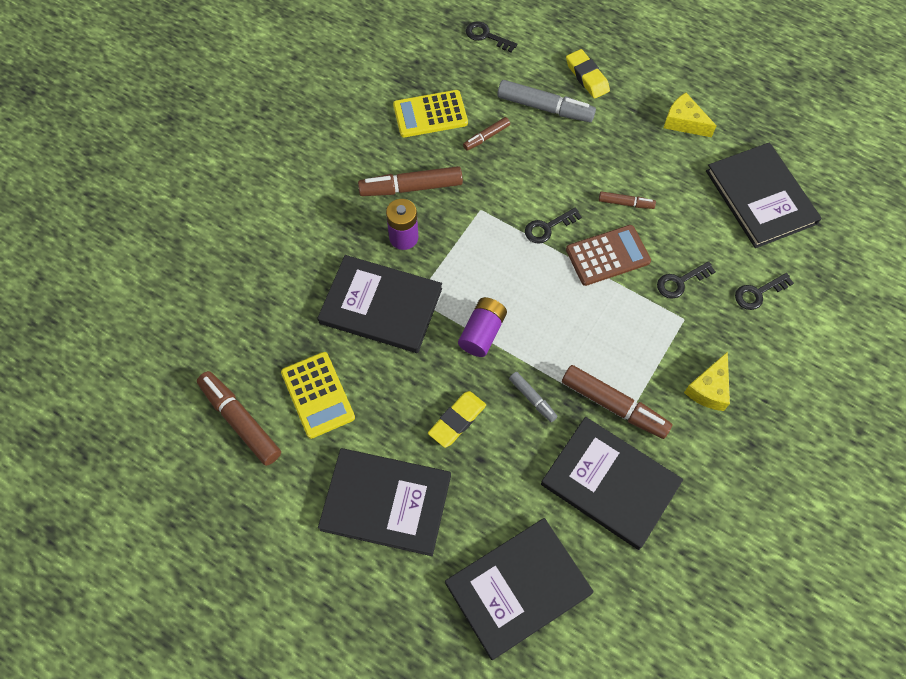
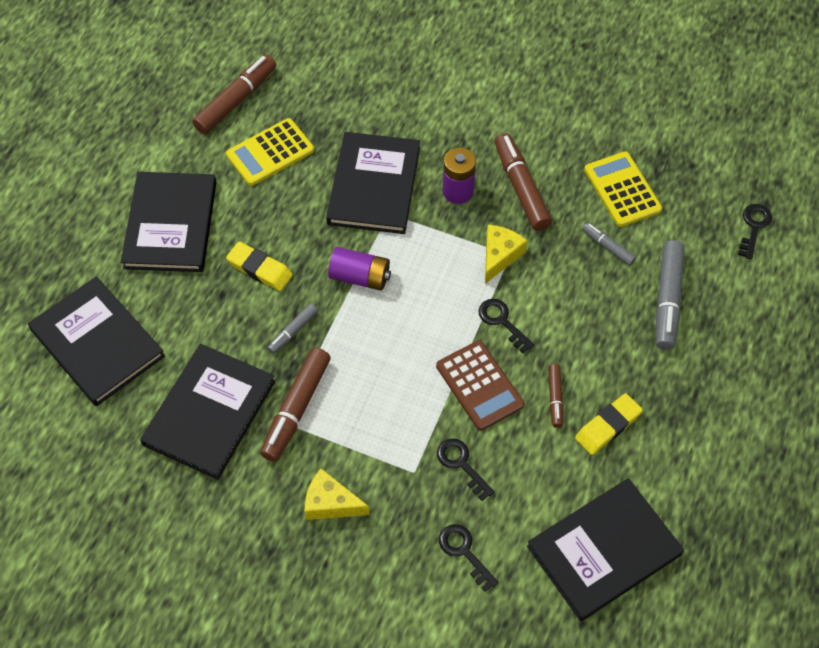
camera: 80 degrees right, 5 degrees down
brown marker [463,117,510,151] -> grey marker [582,222,636,266]
yellow eraser [566,49,610,99] -> yellow eraser moved to [575,393,643,455]
yellow cheese [664,93,716,137] -> yellow cheese moved to [485,225,528,284]

